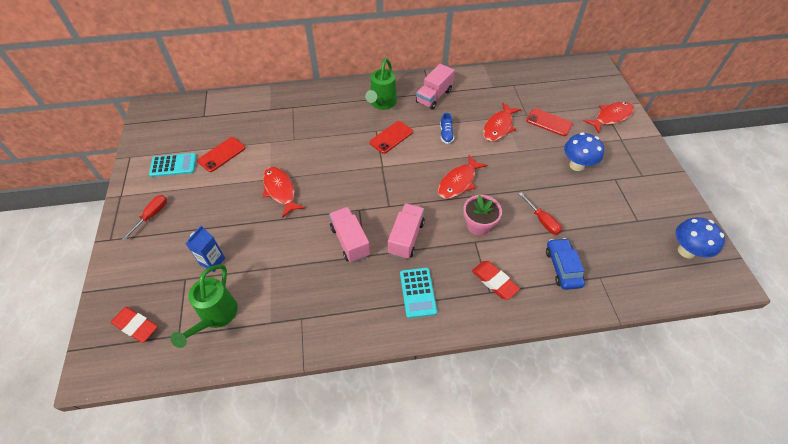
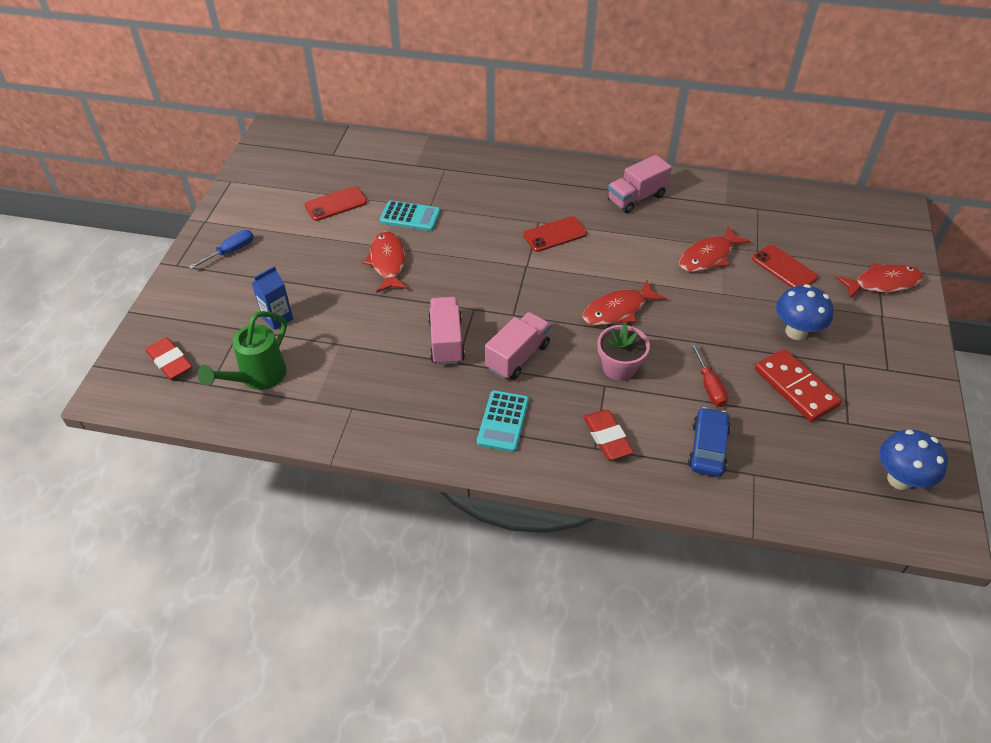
camera: 20 degrees right, 5 degrees down
red screwdriver [122,195,167,241] -> blue screwdriver [189,230,254,269]
turquoise calculator [149,153,197,177] -> turquoise calculator moved to [380,200,441,231]
green watering can [365,58,397,110] -> none
blue shoe [440,113,454,144] -> none
none -> red domino [755,349,842,422]

